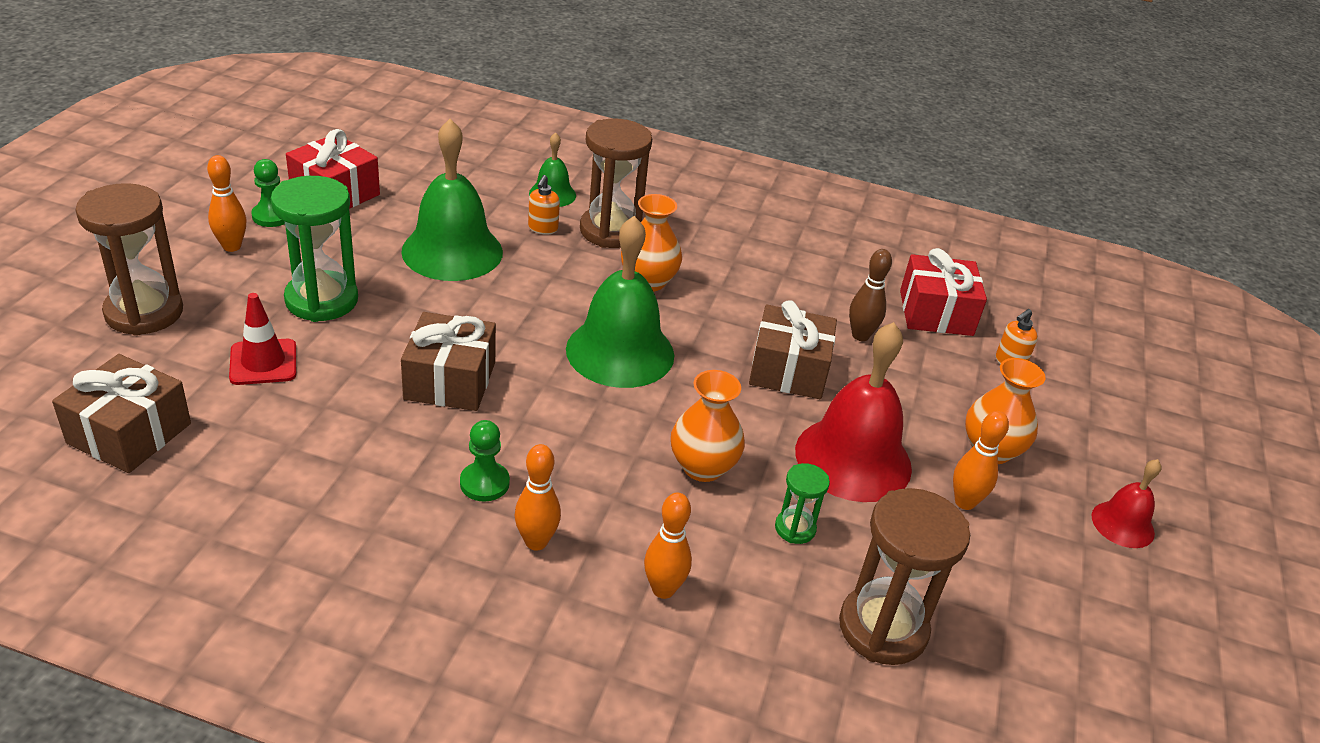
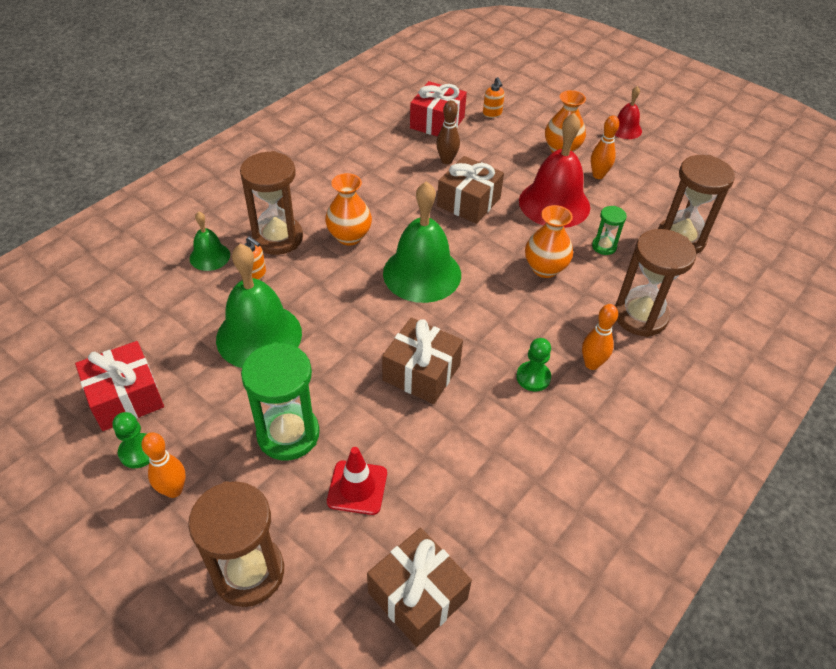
camera: 65 degrees left, 10 degrees up
orange bowling pin [644,493,692,599] -> brown hourglass [615,229,696,337]

